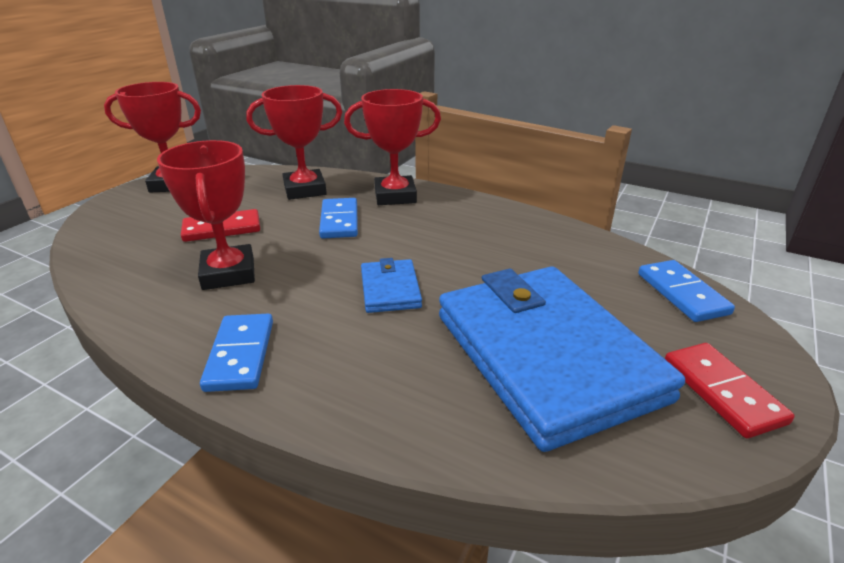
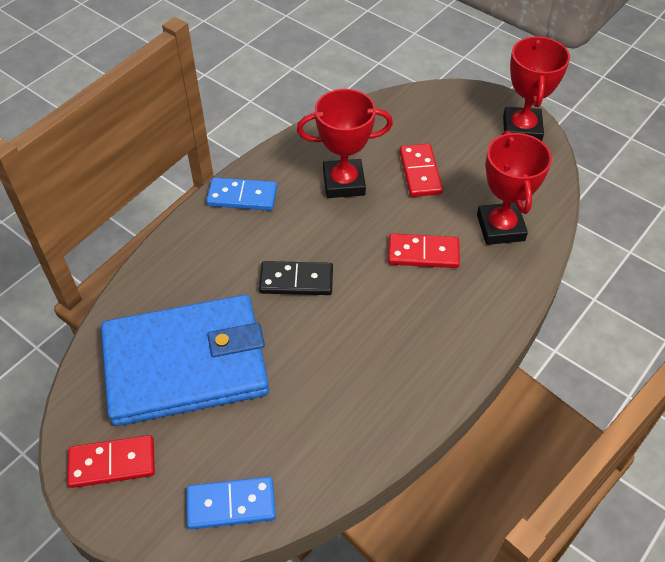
camera: 100 degrees right, 20 degrees up
blue domino [319,198,358,239] -> red domino [388,234,460,268]
red trophy [344,89,441,205] -> none
blue wallet [361,258,422,313] -> black domino [259,261,333,295]

